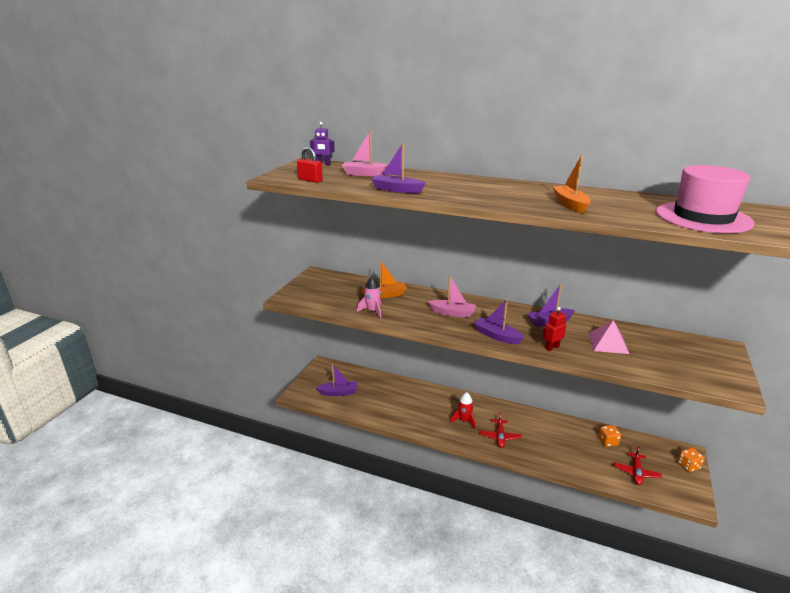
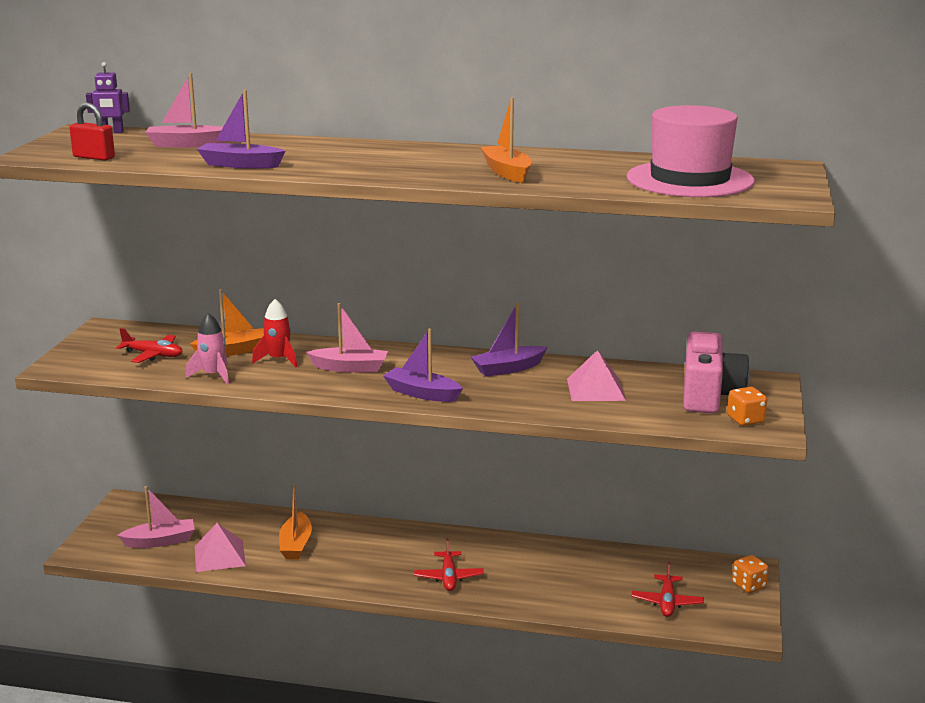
camera: 10 degrees left, 5 degrees down
purple boat [316,364,358,396] -> pink boat [117,486,195,548]
red rocket [450,392,476,429] -> red rocket moved to [252,299,297,367]
red robot [543,307,566,351] -> none
orange dice [599,425,621,447] -> orange dice moved to [727,387,767,426]
none -> red plane [116,328,183,363]
none -> pink pyramid [195,523,246,572]
none -> orange boat [279,484,312,559]
none -> pink camera [683,331,750,413]

